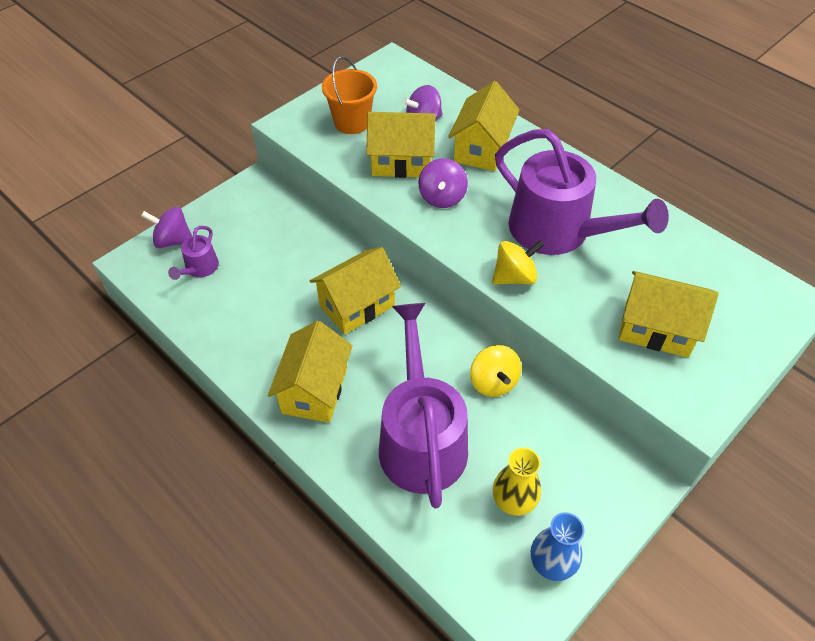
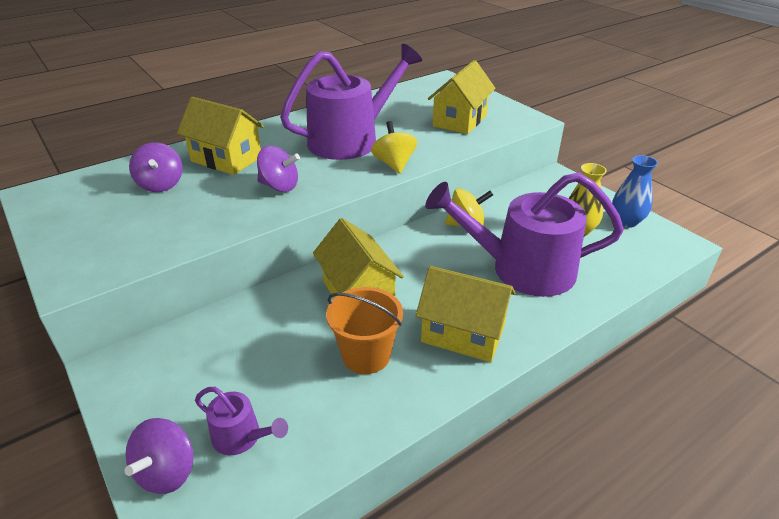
camera: 80 degrees left, 15 degrees down
orange bucket [322,56,377,134] -> orange bucket moved to [326,287,403,374]
yellow house [366,112,435,178] -> none

